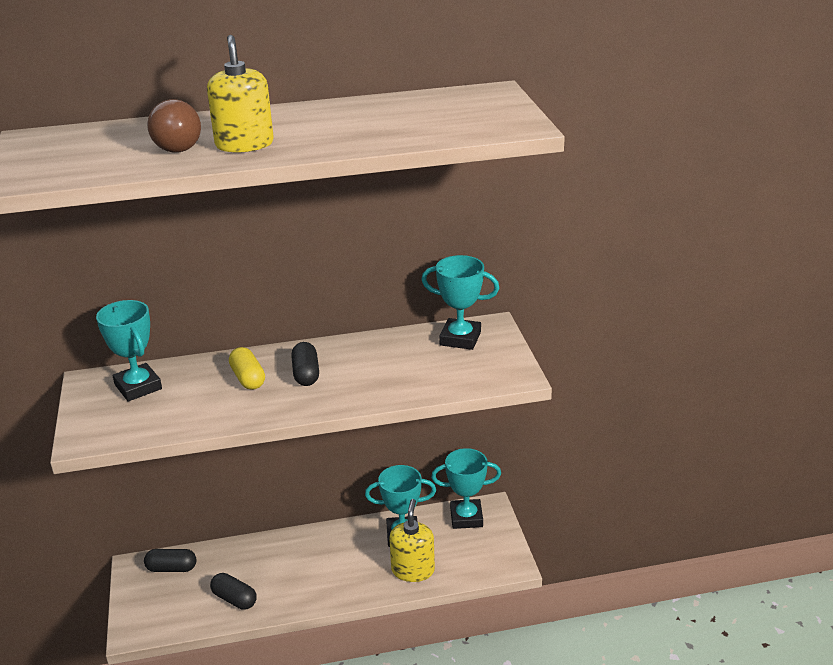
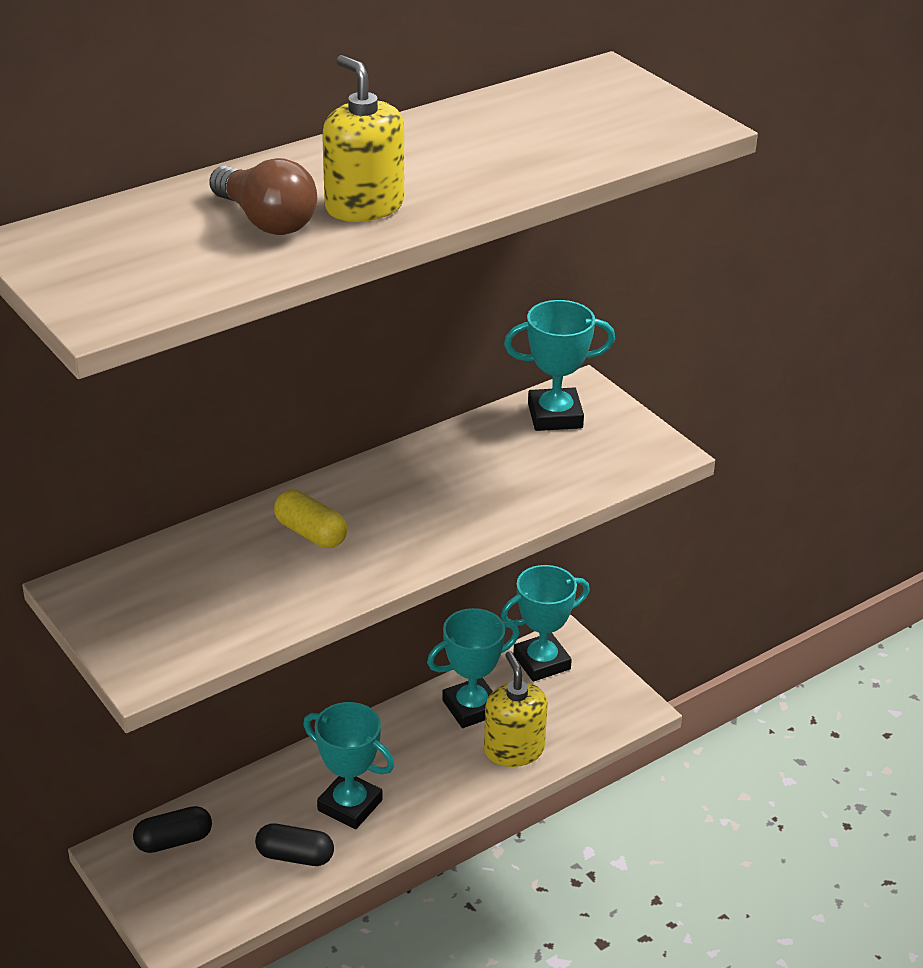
camera: 25 degrees left, 5 degrees up
turquoise trophy [96,300,162,401] -> turquoise trophy moved to [303,702,394,829]
black capsule [291,342,319,386] -> none

